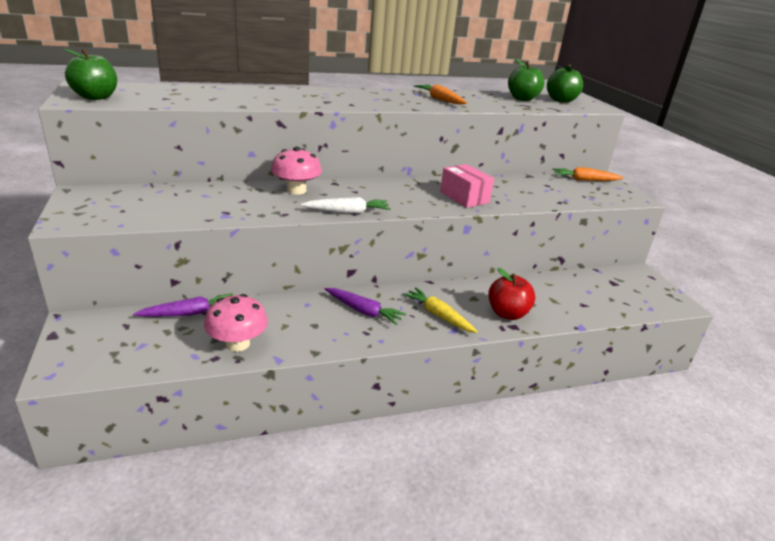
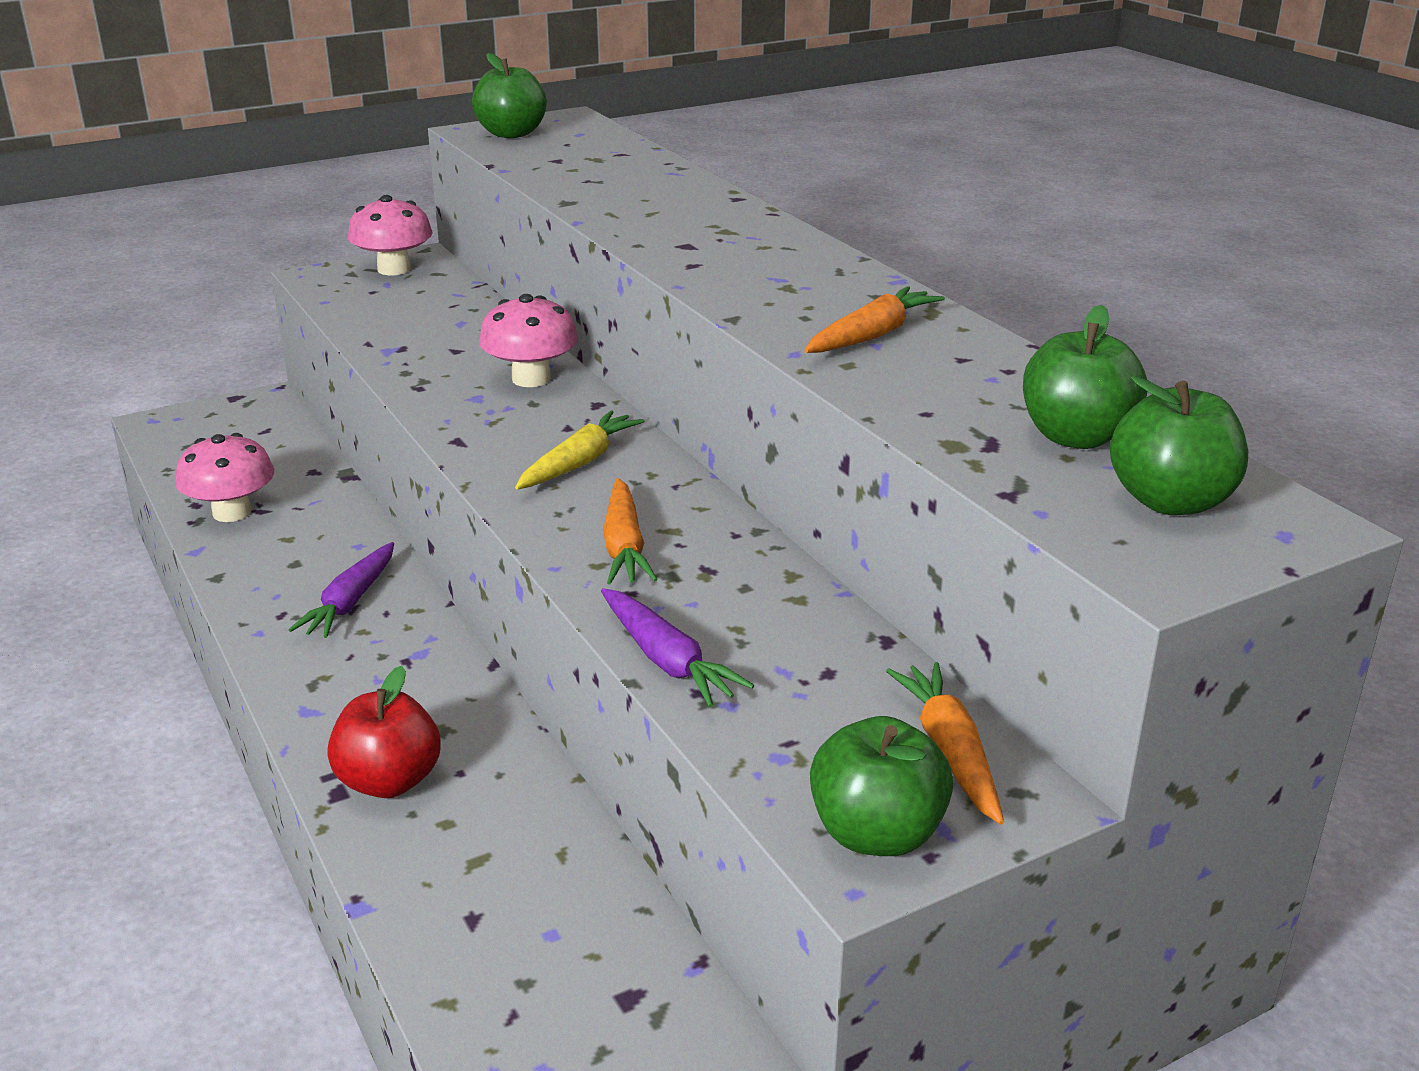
camera: 80 degrees right, 0 degrees up
purple carrot [134,294,233,317] -> purple carrot moved to [601,588,754,707]
white carrot [301,197,391,214] -> none
yellow carrot [402,287,478,333] -> yellow carrot moved to [515,410,645,490]
pink box [440,164,494,208] -> orange carrot [603,478,658,585]
none -> pink mushroom [348,195,433,275]
none -> green apple [810,716,953,856]

